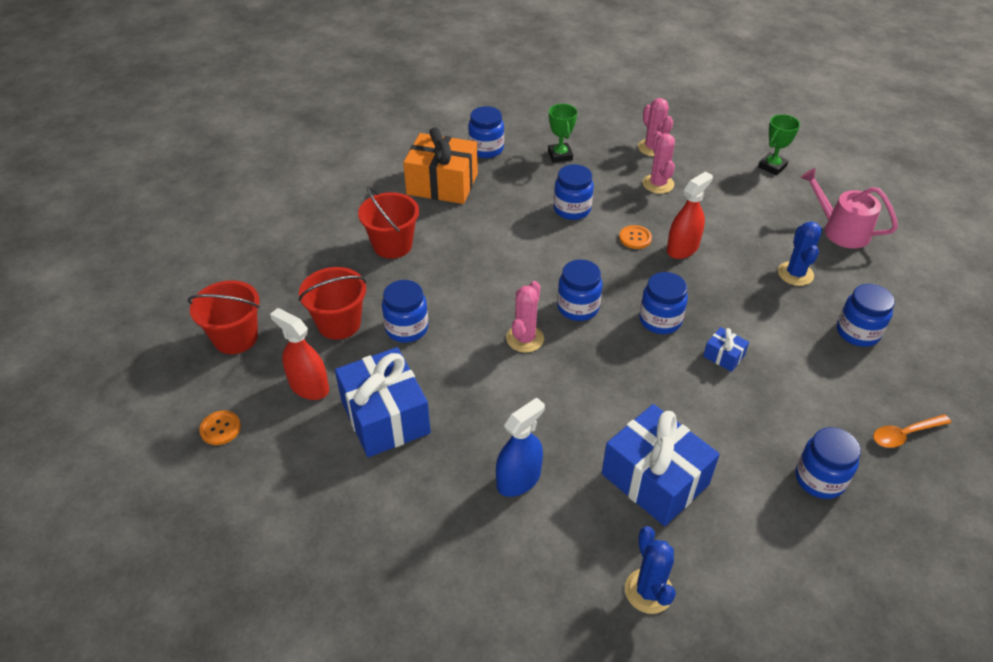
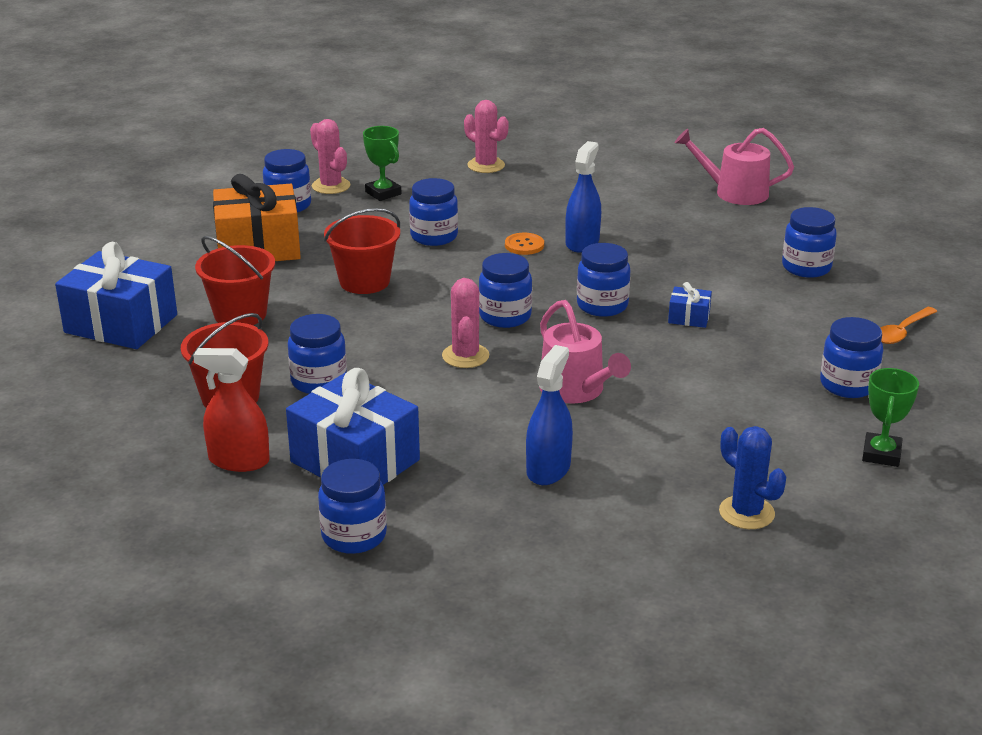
camera: 25 degrees left, 15 degrees down
red bucket [188,280,260,354] -> red bucket moved to [324,208,400,294]
orange button [199,411,241,445] -> none
blue gift [602,404,720,526] -> blue gift moved to [55,242,177,349]
pink cactus [643,132,675,194] -> pink cactus moved to [310,119,350,194]
red spray bottle [667,171,713,259] -> blue spray bottle [565,141,601,253]
green trophy [758,114,800,175] -> green trophy moved to [862,368,919,467]
blue cactus [778,221,822,286] -> none
none -> blue jar [318,459,387,554]
none -> pink watering can [539,300,631,403]

